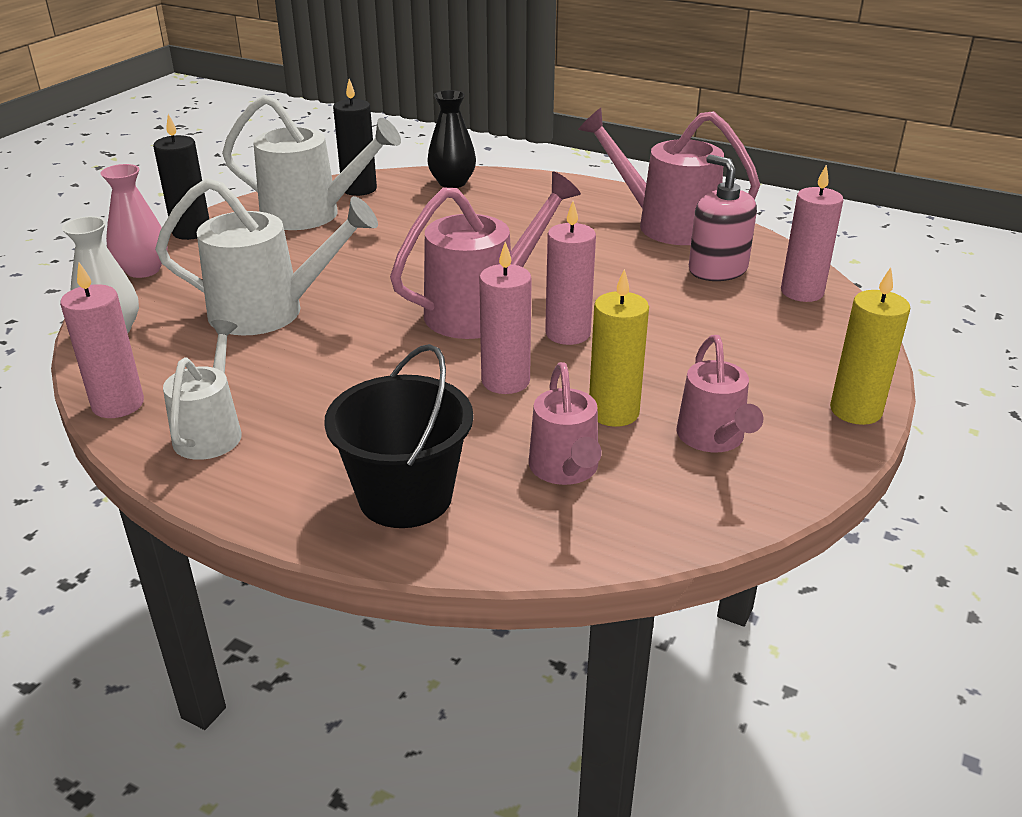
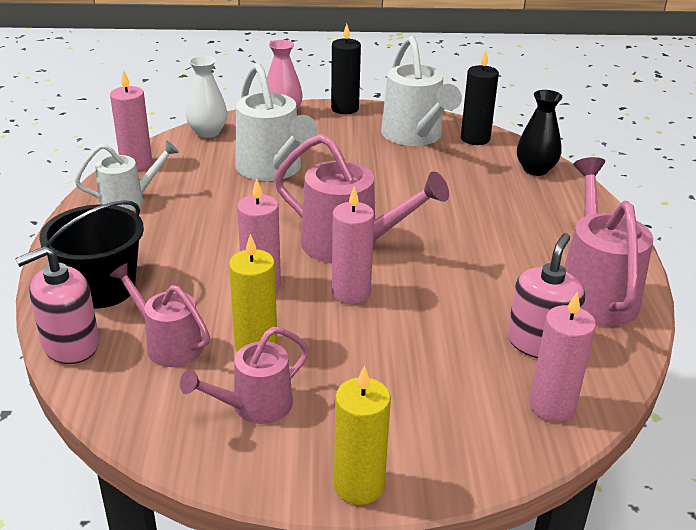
camera: 60 degrees right, 0 degrees up
pink watering can [529,362,602,485] -> pink watering can turned 75 degrees clockwise [109,263,210,367]
none -> pink soap dispenser [15,246,99,364]

